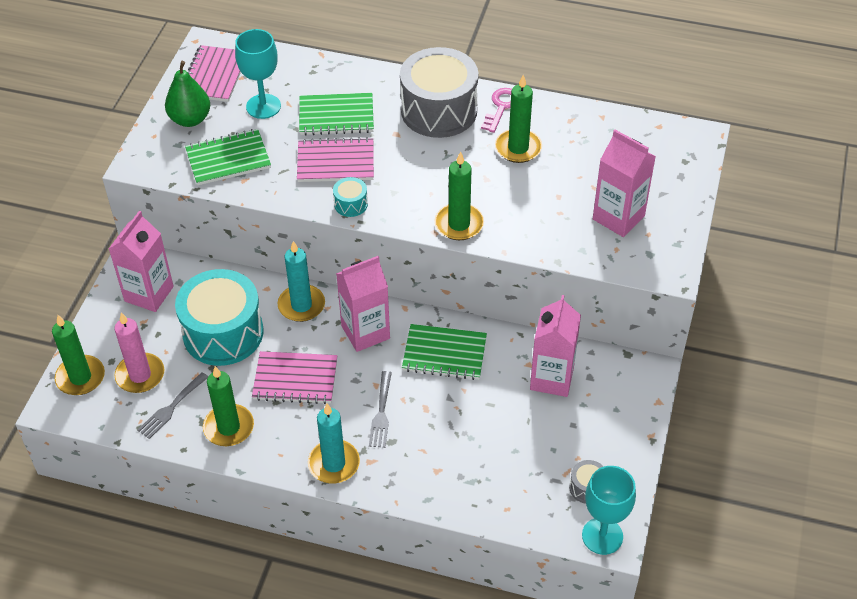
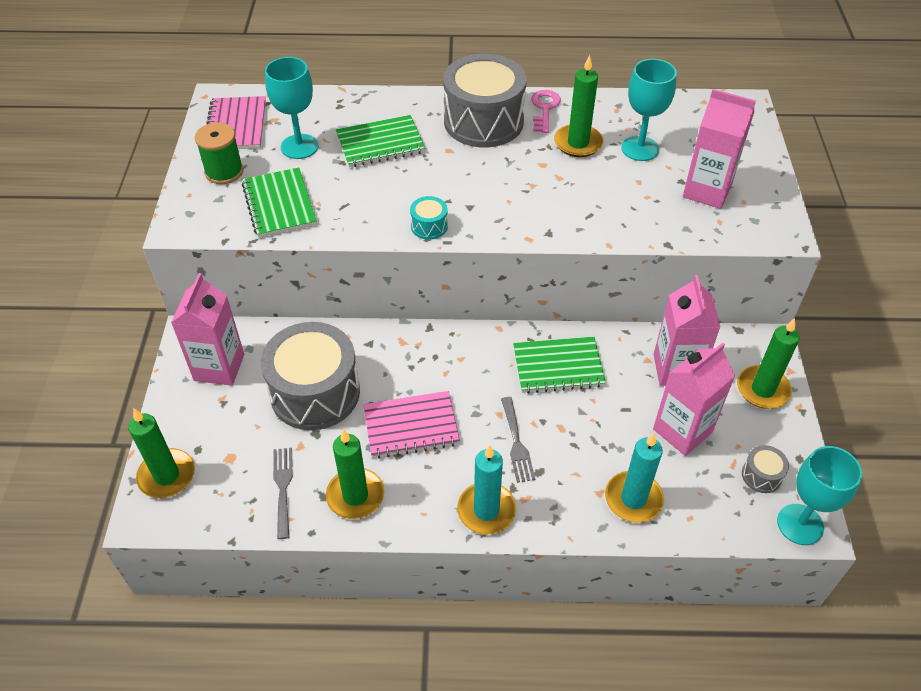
camera: 15 degrees left, 0 degrees up
pink candle [114,312,164,393] -> none
grey fork [137,372,208,439] -> grey fork turned 150 degrees clockwise [273,448,293,539]
green pear [165,61,210,127] -> green spool [195,123,243,184]
turquoise drum [175,269,264,366] -> grey drum [261,322,360,430]
green notebook [185,129,271,185] -> green notebook turned 75 degrees counterclockwise [242,167,317,238]
turquoise candle [277,241,325,322] -> turquoise candle moved to [605,433,664,523]
pink notebook [297,137,374,182] -> none
pink carton [336,256,390,352] -> pink carton moved to [653,343,735,456]
green candle [434,151,484,240] -> green candle moved to [737,318,800,409]
none -> turquoise goblet [621,59,677,161]

